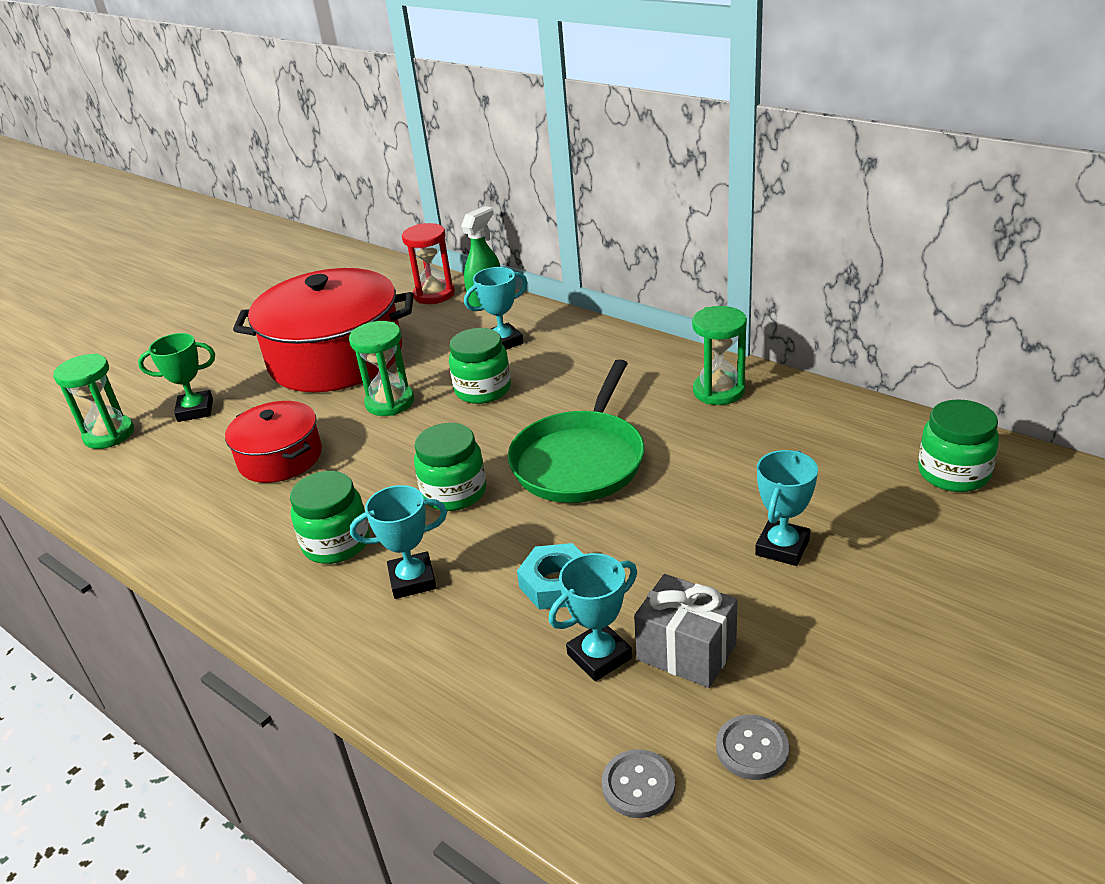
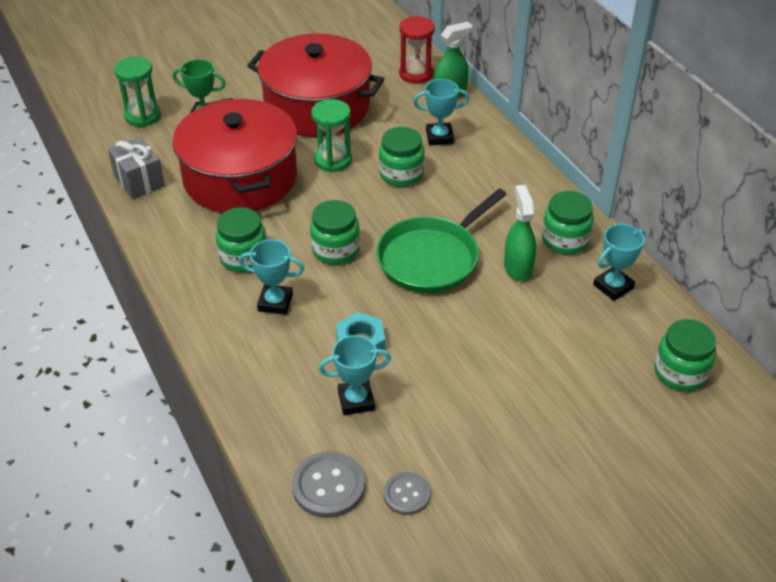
camera: 20 degrees right, 10 degrees up
red pot [225,401,322,483] -> red pot [173,98,297,213], size x1.85
grey button [602,749,675,818] -> grey button [292,451,365,518], size x1.57
grey gift [634,574,737,688] -> grey gift moved to [108,137,165,199]
green hourglass [692,306,747,405] -> green jar [542,191,594,255]
turquoise trophy [755,450,818,566] -> turquoise trophy moved to [593,224,645,301]
none -> green spray bottle [504,185,536,281]

